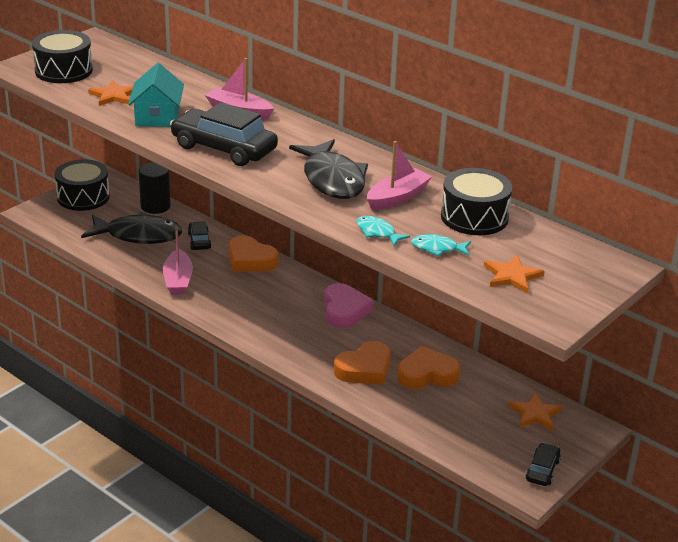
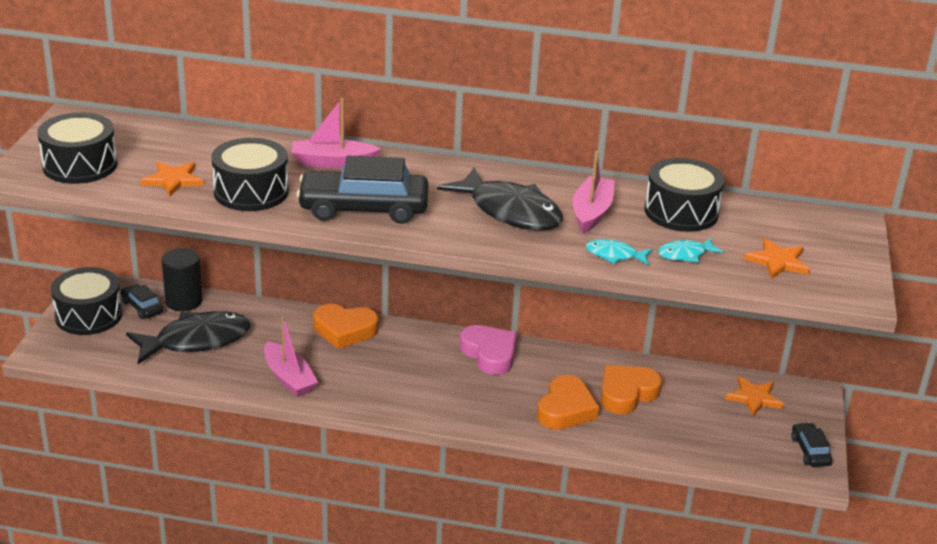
camera: 30 degrees left, 0 degrees up
turquoise house [128,63,184,127] -> black drum [211,138,289,211]
black car [188,221,211,250] -> black car moved to [121,284,163,319]

